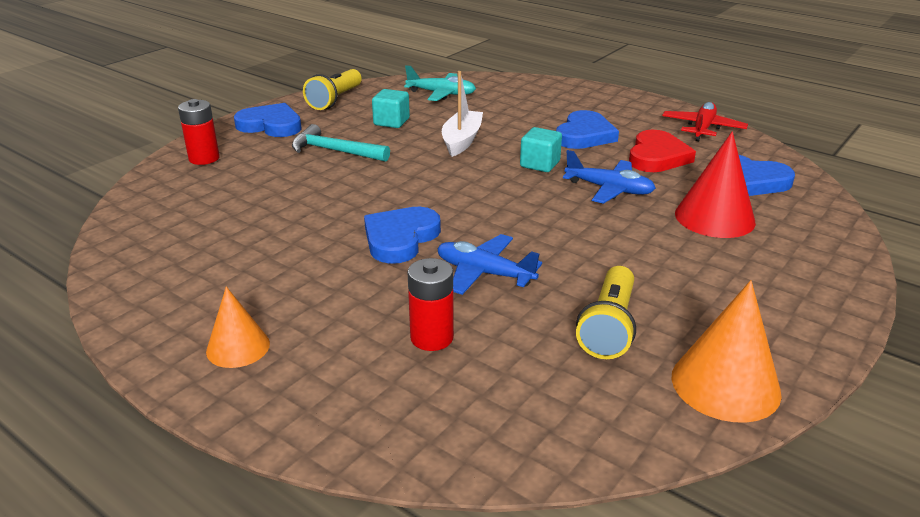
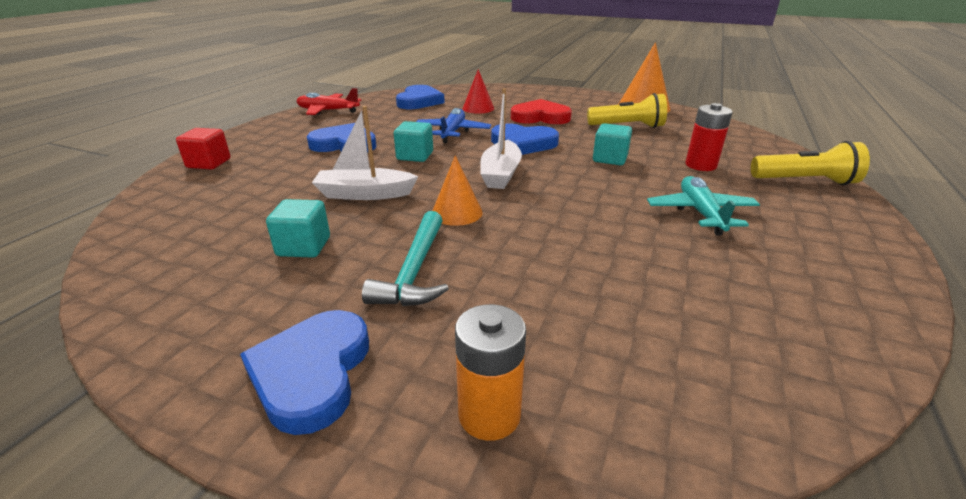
camera: 105 degrees left, 0 degrees up
red battery [178,99,220,165] -> orange battery [455,304,526,441]
orange cone [206,287,270,368] -> orange cone moved to [432,155,483,226]
yellow flashlight [303,69,362,110] -> yellow flashlight moved to [751,141,870,185]
blue heart [364,207,441,264] -> blue heart moved to [491,124,559,155]
turquoise plane [404,65,476,101] -> turquoise plane moved to [647,176,760,235]
blue plane [437,234,542,295] -> turquoise cube [593,123,632,165]
red heart [629,130,696,172] -> red heart moved to [511,99,572,124]
red cone [675,131,756,238] -> red cone [463,69,494,114], size x0.62
none -> red cube [176,128,231,169]
none -> white boat [480,88,522,189]

